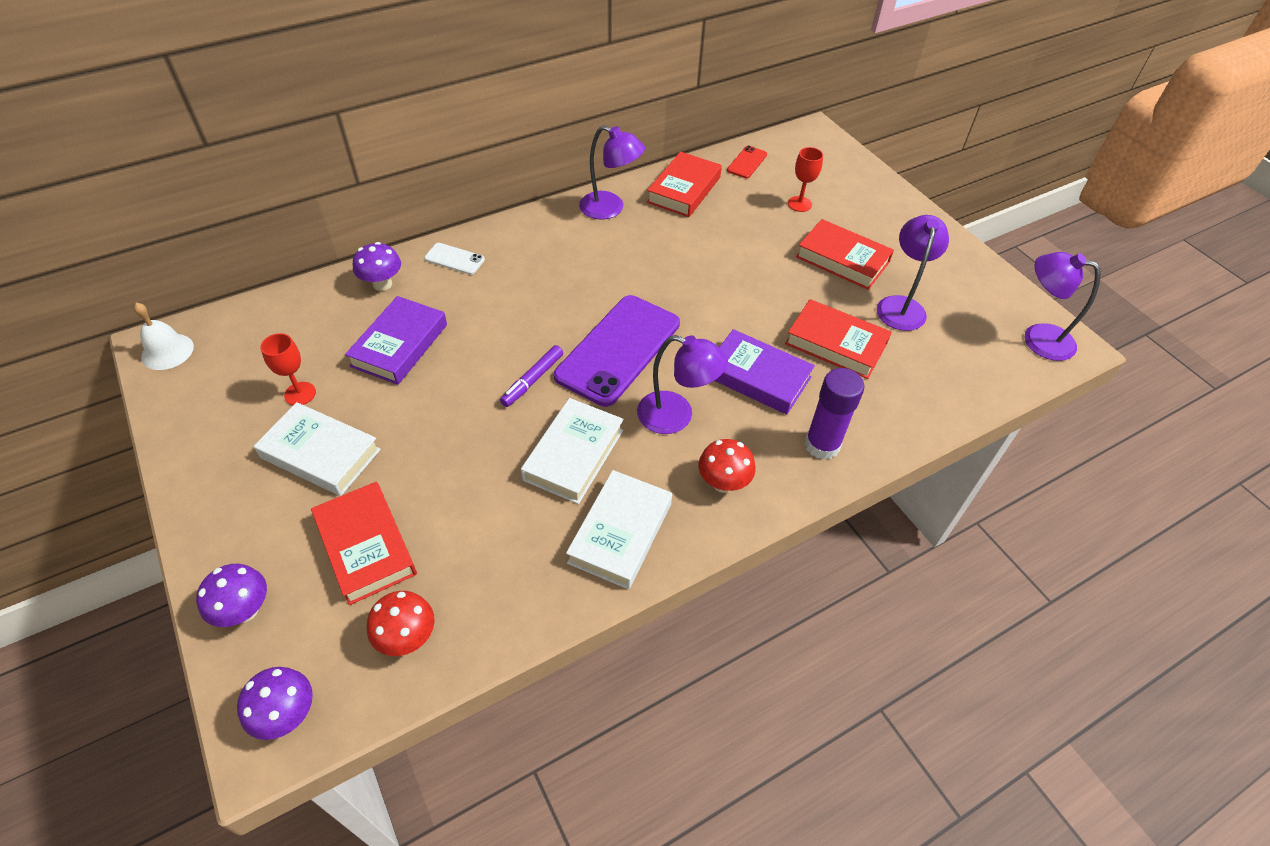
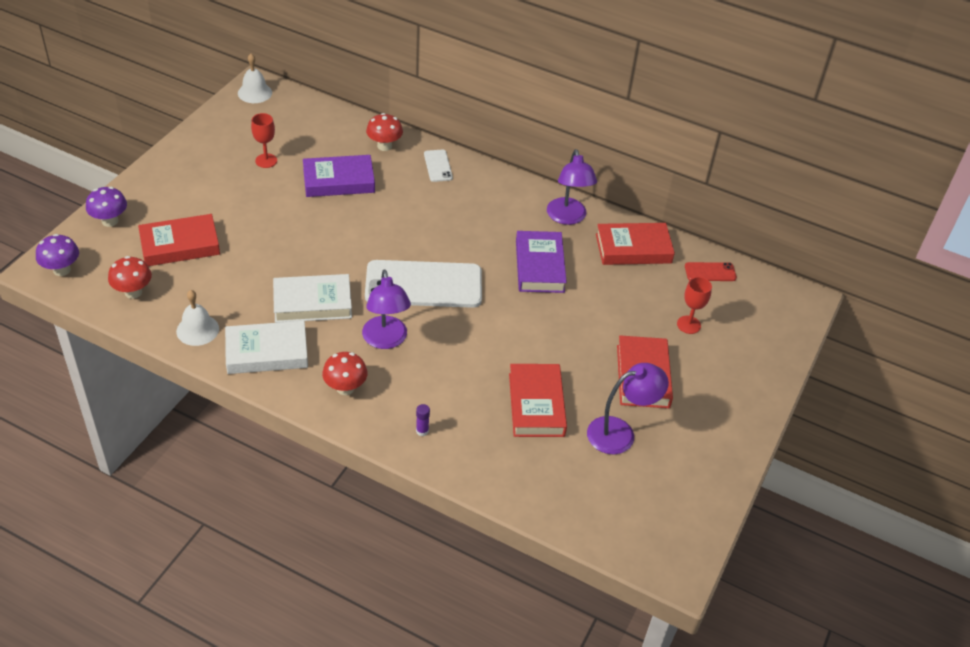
camera: 55 degrees right, 5 degrees down
white book [254,402,381,496] -> none
red book [311,482,417,605] -> red book turned 45 degrees clockwise [138,214,220,266]
purple mushroom [353,242,401,291] -> red mushroom [366,113,403,151]
purple marker [500,345,563,407] -> none
purple phone [554,295,680,407] -> white phone [365,260,482,308]
purple book [714,329,815,415] -> purple book moved to [516,231,567,293]
purple glue stick [805,368,864,460] -> purple glue stick [416,404,430,436], size x0.43
purple lamp [1025,252,1101,361] -> none
none -> white bell [176,290,219,346]

